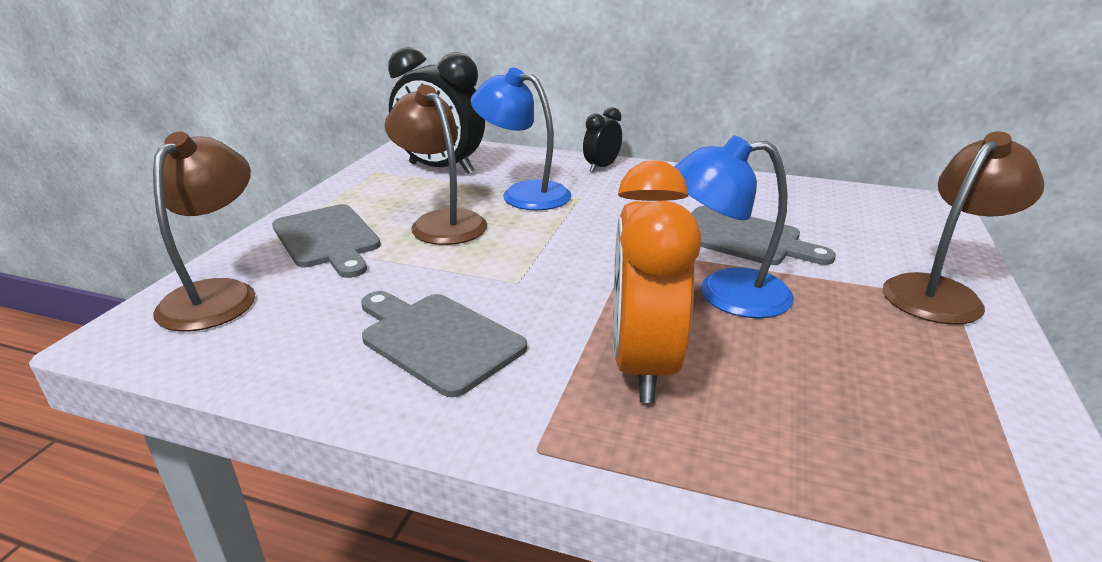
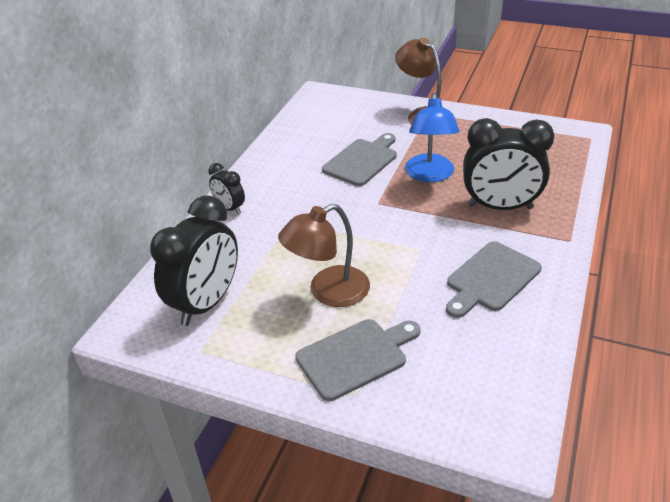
camera: 85 degrees left, 10 degrees up
brown lamp [153,131,255,331] -> none
blue lamp [471,67,571,210] -> none
orange clock [613,161,701,403] -> black clock [463,118,554,210]

